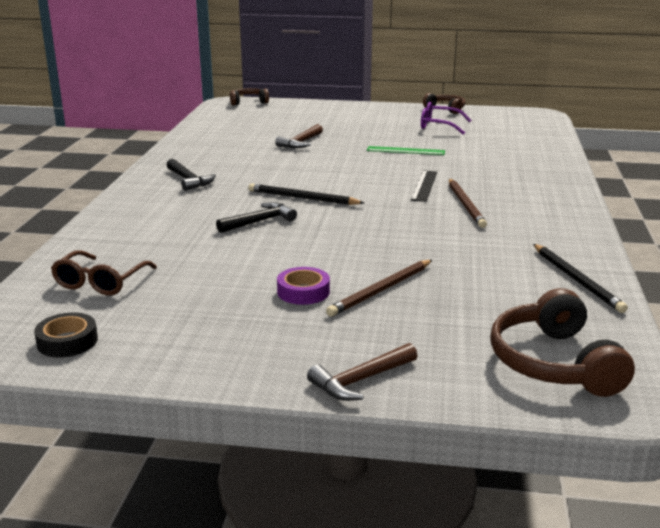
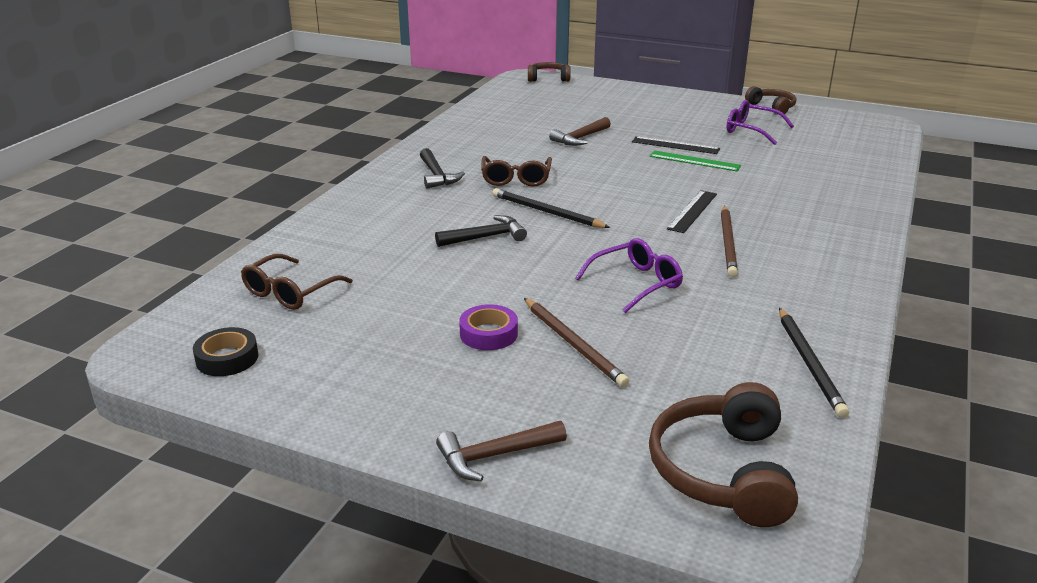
camera: 15 degrees right, 5 degrees up
brown pencil [326,260,432,317] -> brown pencil turned 90 degrees counterclockwise [524,298,630,387]
none -> brown glasses [481,156,552,186]
none -> purple glasses [575,238,683,313]
none -> black ruler [632,136,720,154]

